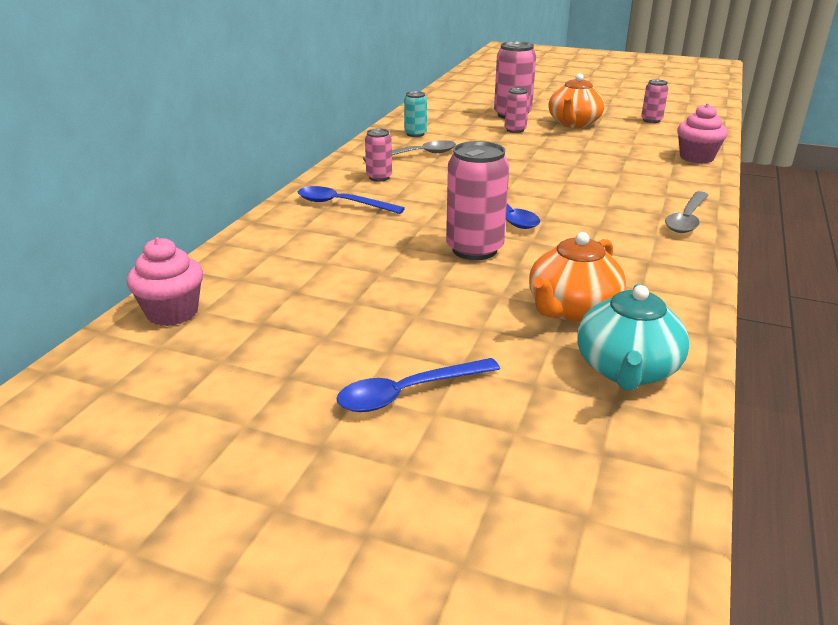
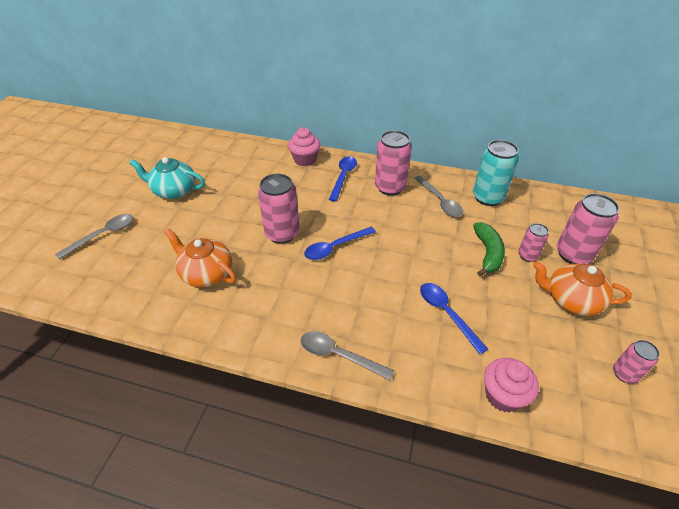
camera: 85 degrees right, 15 degrees up
pink cupcake [127,237,203,326] -> pink cupcake moved to [288,127,320,167]
blue spoon [336,358,500,412] -> blue spoon moved to [420,283,488,354]
pink can [365,129,392,182] -> pink can [375,130,412,196], size x1.81
turquoise can [404,91,427,137] -> turquoise can [473,140,519,206], size x1.81
turquoise teapot [577,284,689,391] -> turquoise teapot moved to [129,157,205,199]
none -> grey spoon [55,214,133,260]
none -> green banana [473,222,505,277]

